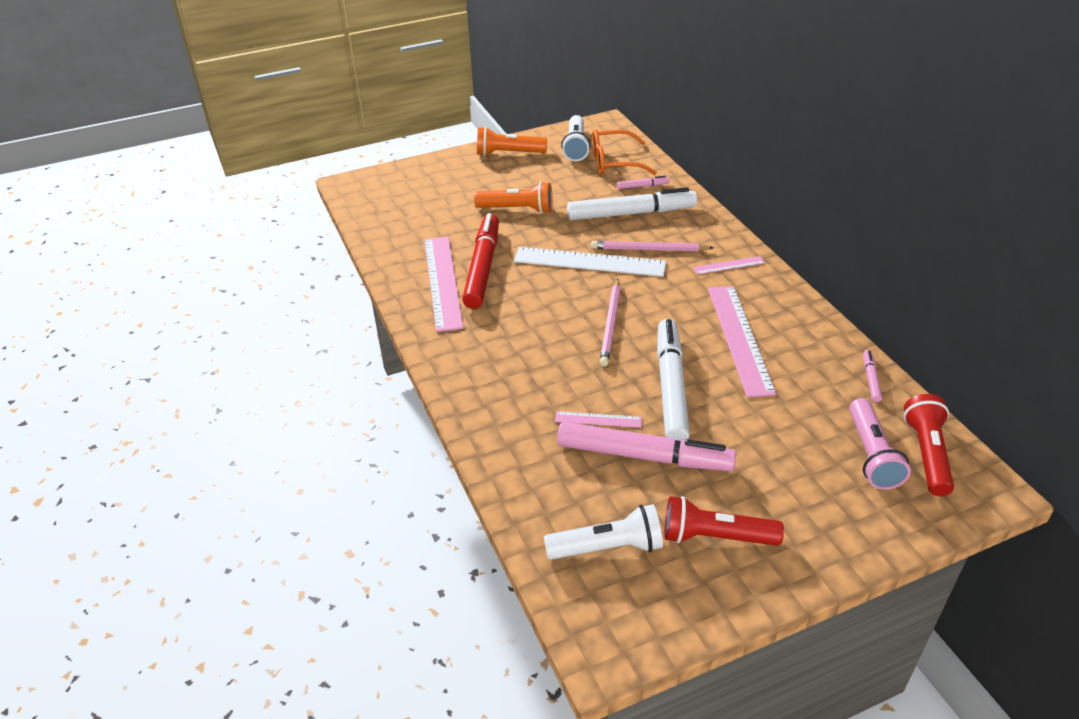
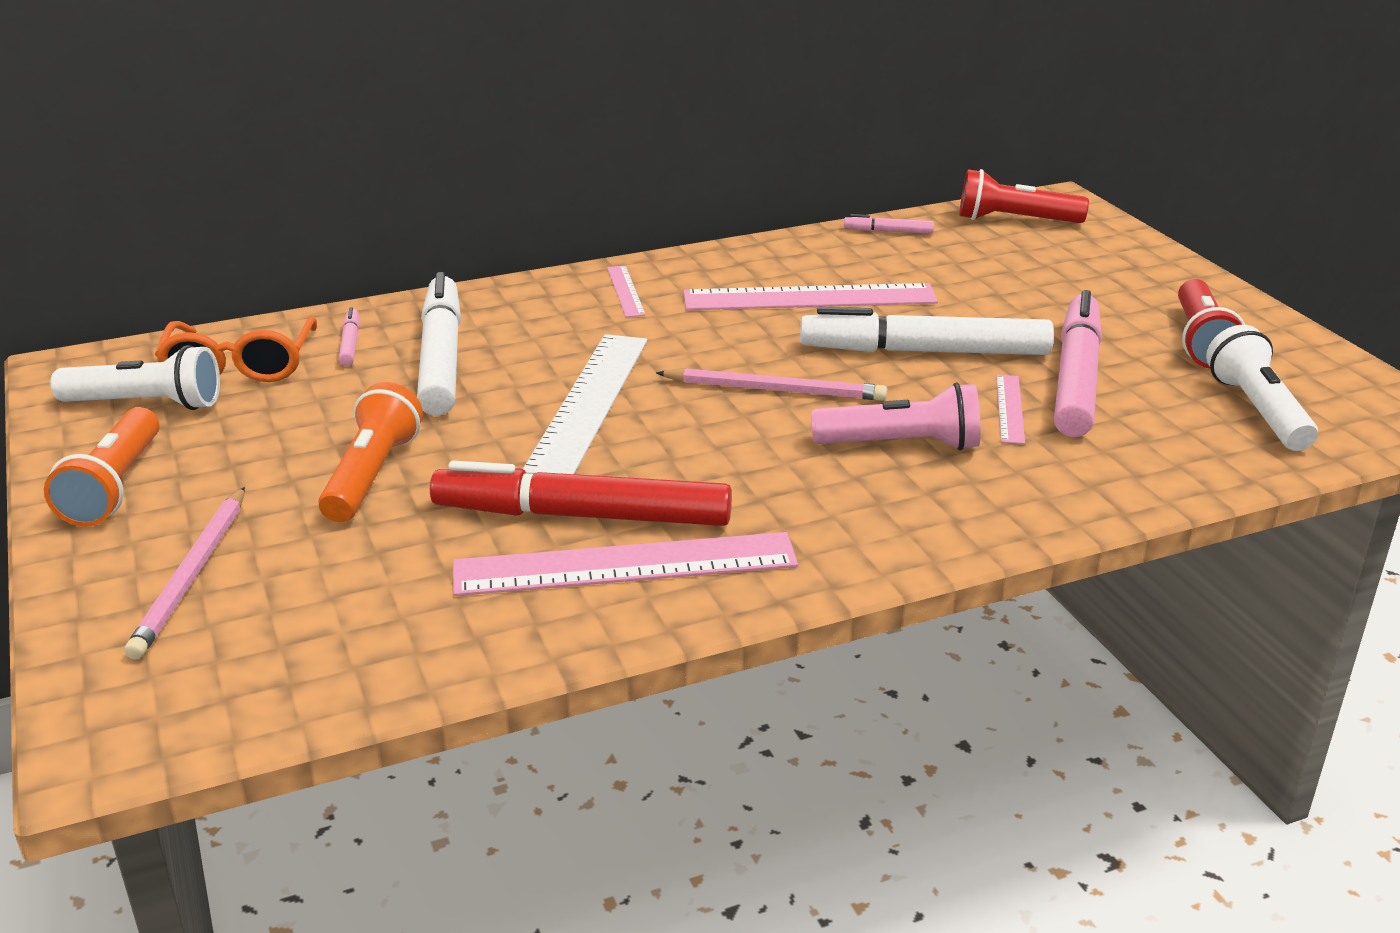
camera: 90 degrees left, 10 degrees down
pink pencil [591,241,714,251] -> pink pencil moved to [124,487,245,659]
pink flashlight [849,398,911,490] -> pink flashlight moved to [811,382,981,450]

